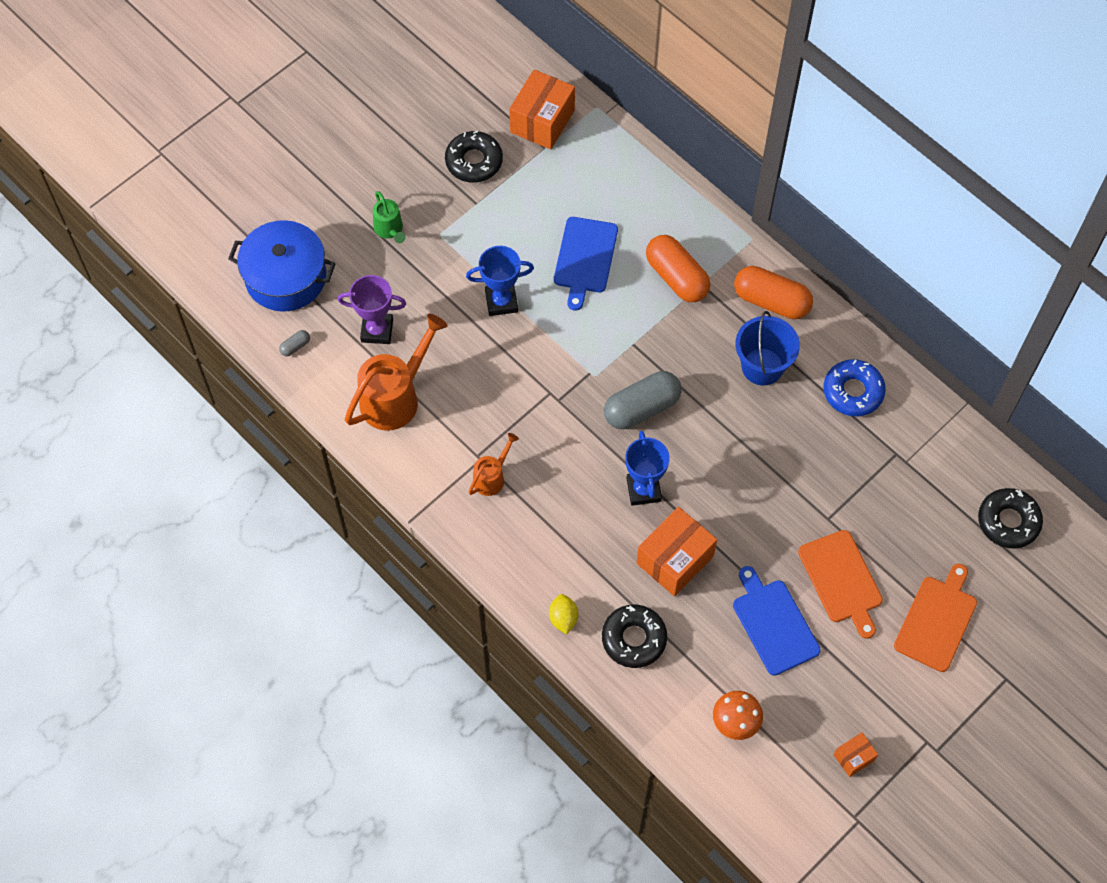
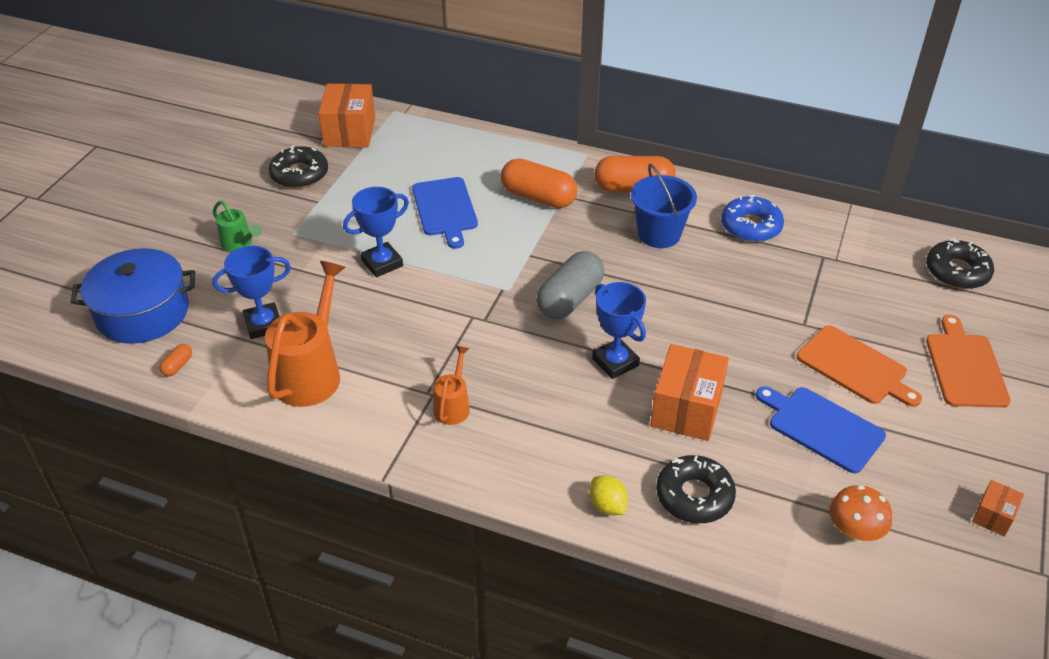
camera: 25 degrees left, 20 degrees down
grey capsule [279,330,310,356] -> orange capsule [159,344,192,376]
purple trophy [338,275,406,344] -> blue trophy [212,246,291,339]

